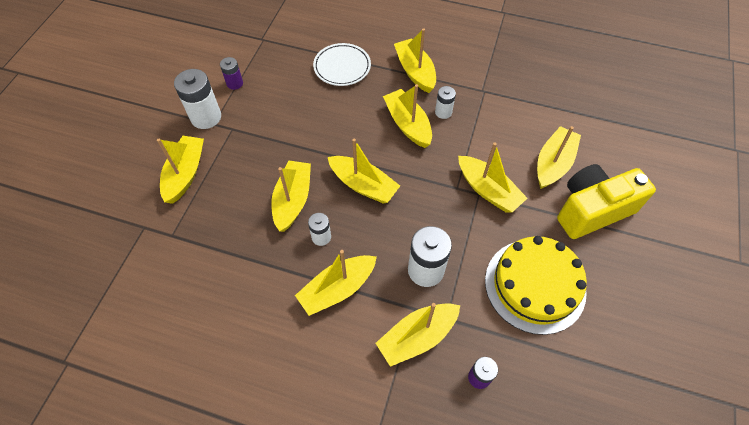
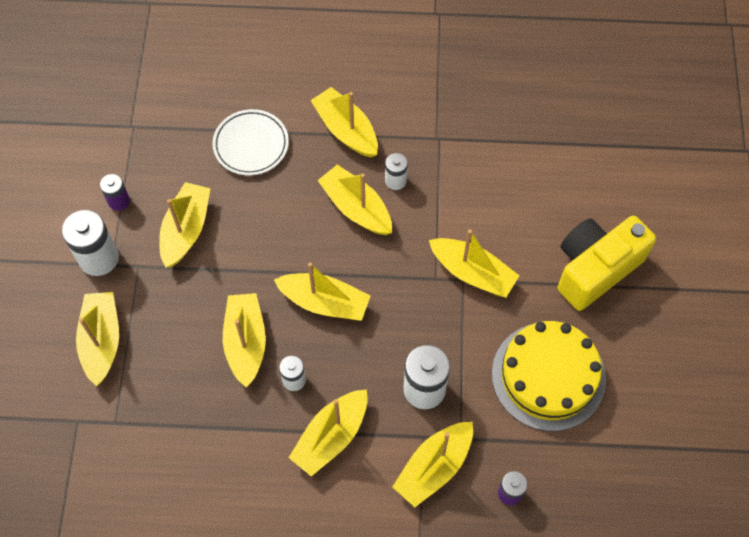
camera: 15 degrees left, 5 degrees up
yellow boat [537,126,581,189] -> yellow boat moved to [159,182,211,268]

